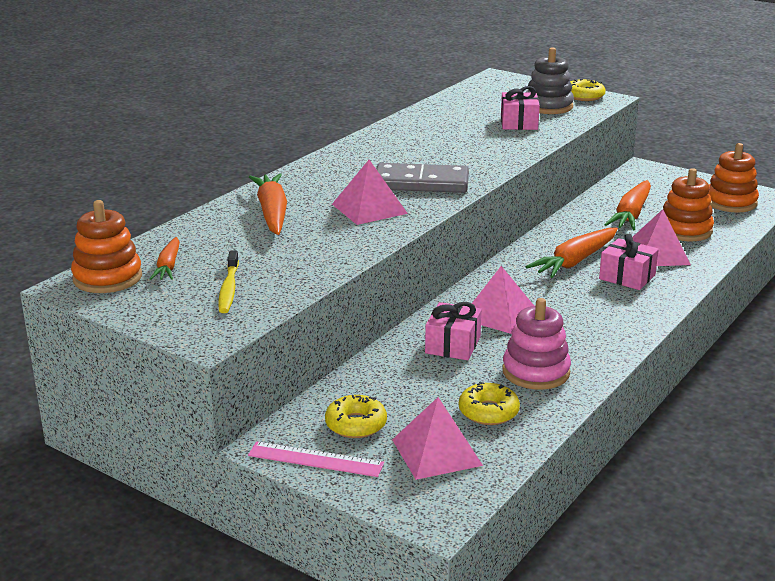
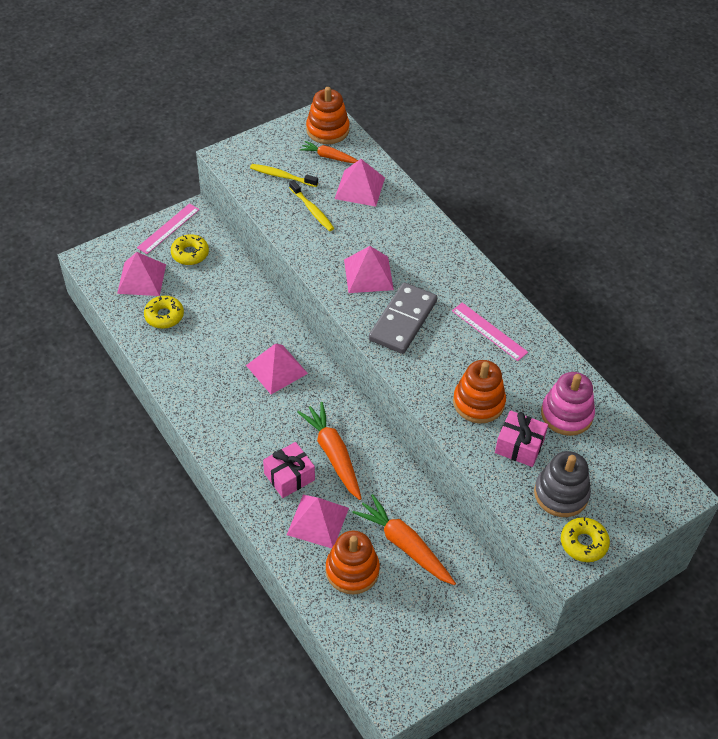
camera: 110 degrees right, 25 degrees up
orange carrot [249,174,287,235] -> none
pink gift [425,302,482,360] -> none
pink stacking toy [502,298,571,390] -> pink stacking toy moved to [541,372,595,436]
orange stacking toy [708,143,759,212] -> orange stacking toy moved to [453,360,506,423]
none -> yellow toothbrush [289,180,334,231]
none -> pink pyramid [335,159,385,207]
none -> pink ruler [452,303,528,361]

